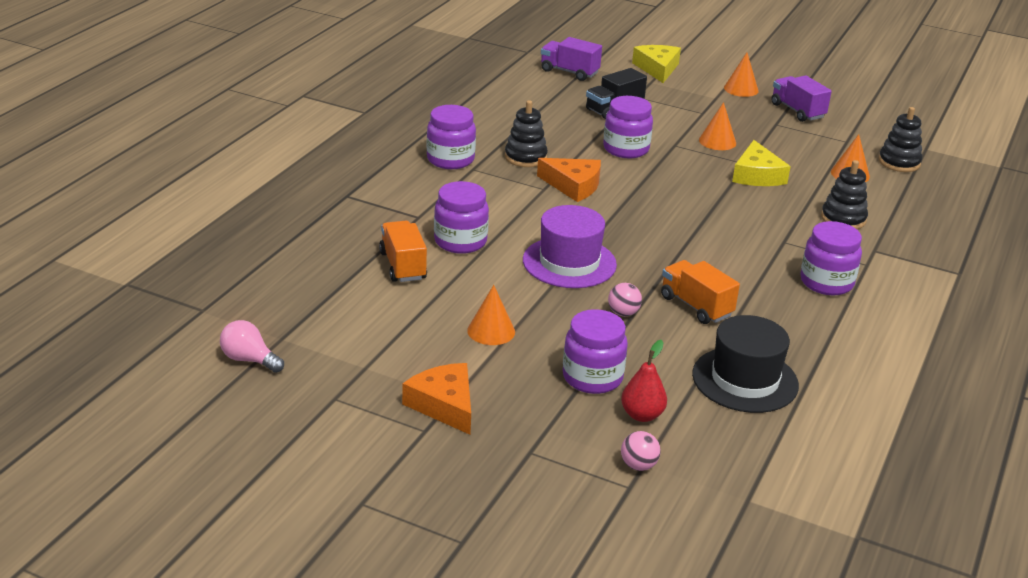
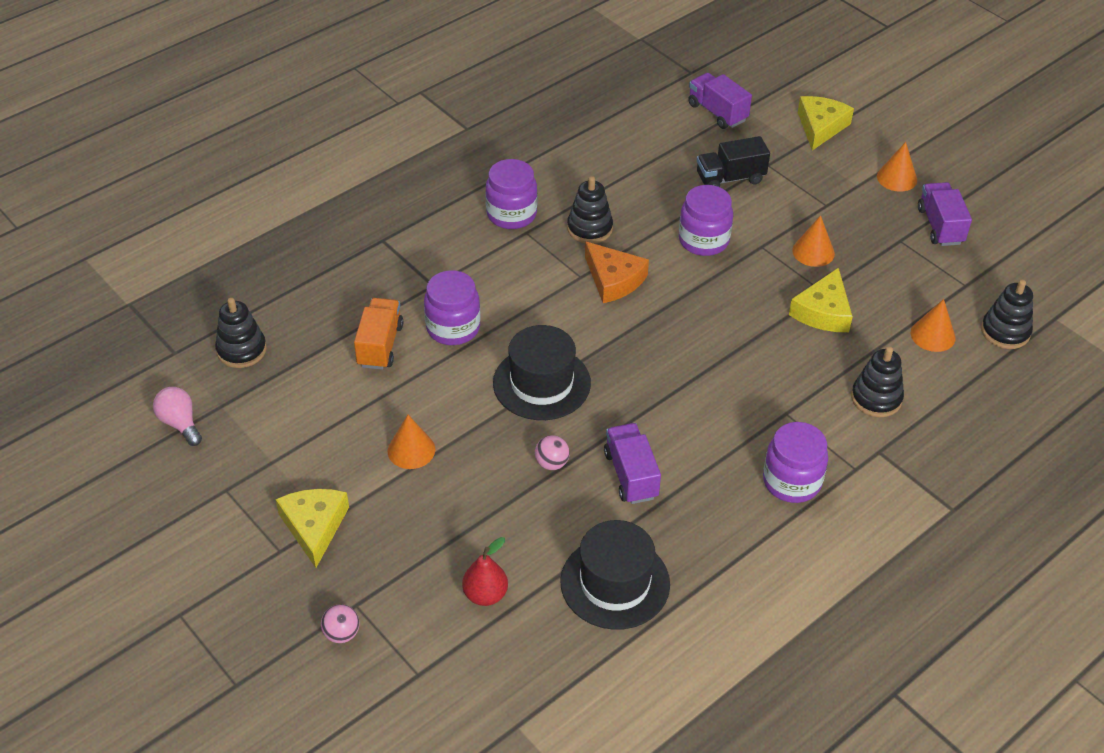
camera: 25 degrees right, 15 degrees up
orange cheese [402,363,471,435] -> yellow cheese [276,489,349,568]
purple hat [523,205,617,288] -> black hat [493,325,591,420]
purple jar [563,309,628,394] -> none
pink ball [621,431,661,471] -> pink ball moved to [321,604,359,643]
orange truck [661,260,740,324] -> purple truck [604,423,661,504]
none -> black stacking toy [215,298,267,368]

